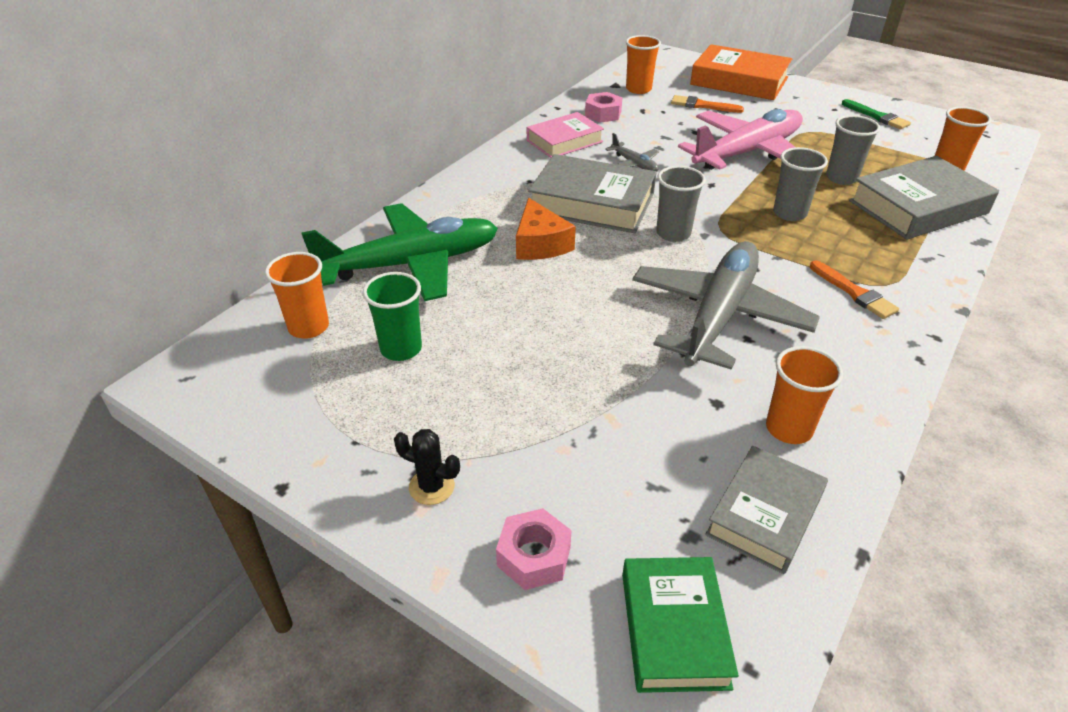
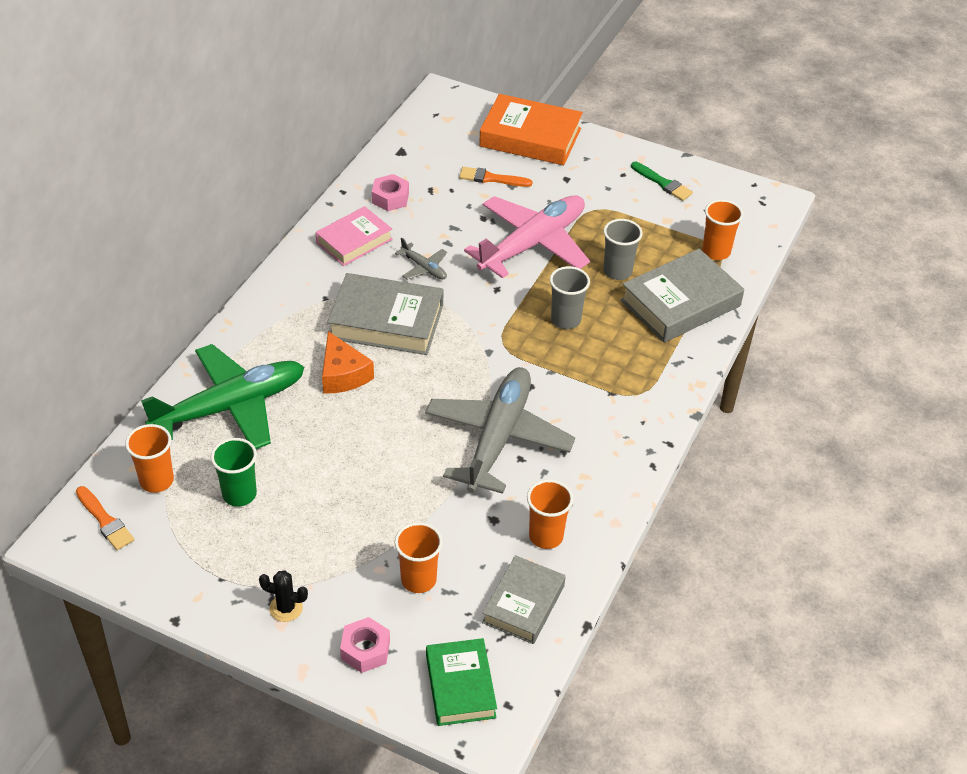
camera: 10 degrees left, 5 degrees up
orange cup [626,35,661,94] -> orange cup moved to [395,522,443,593]
grey cup [656,166,706,242] -> none
orange brush [810,261,899,319] -> orange brush moved to [76,486,135,550]

